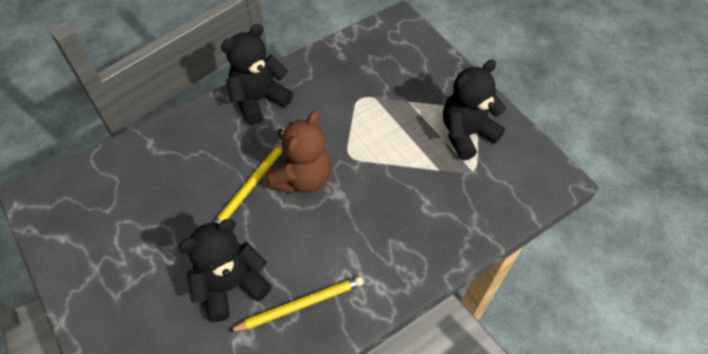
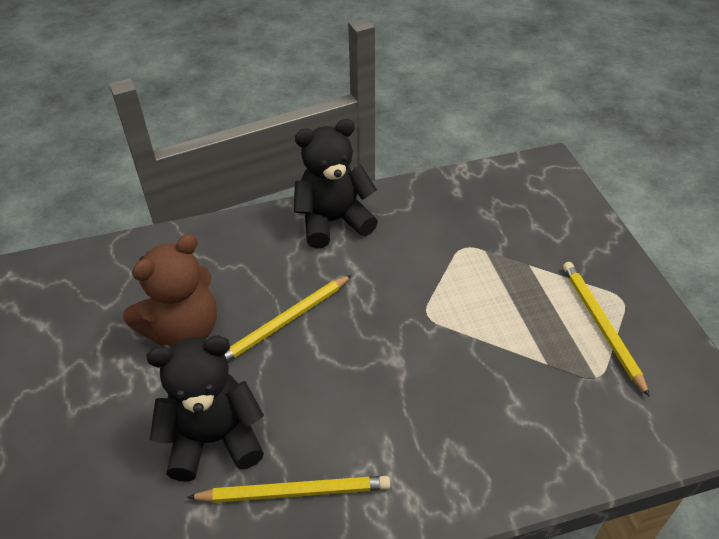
camera: 20 degrees right, 10 degrees down
brown teddy bear [265,111,331,194] -> brown teddy bear moved to [123,234,217,347]
black teddy bear [443,59,506,161] -> yellow pencil [563,262,650,397]

